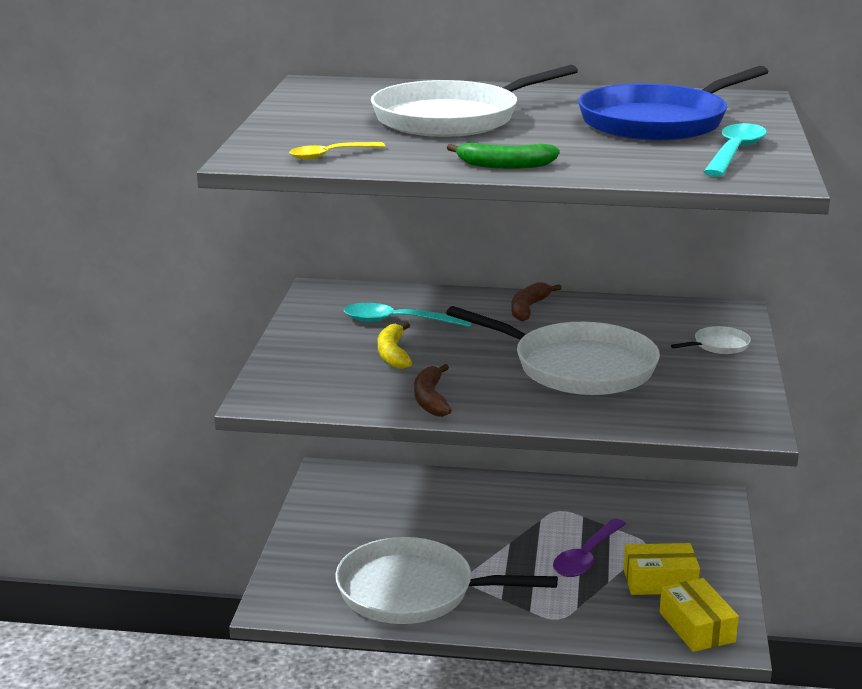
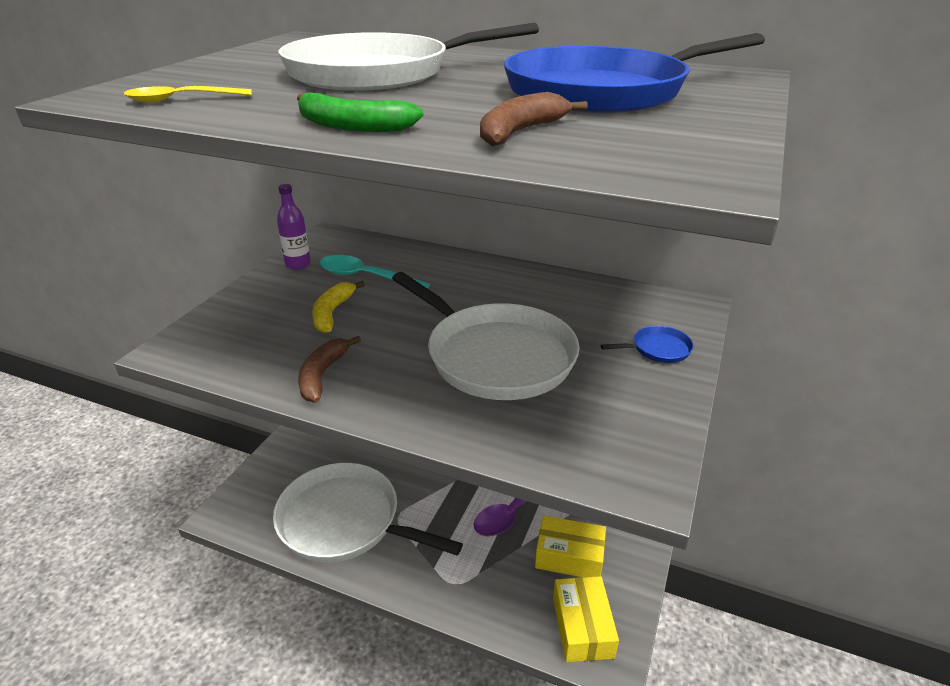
camera: 15 degrees right, 10 degrees up
brown banana [511,282,562,321] -> brown banana moved to [480,92,588,146]
white pan [671,326,751,354] -> blue pan [601,326,694,363]
turquoise spoon [703,123,767,177] -> none
none -> purple bottle [277,184,311,270]

